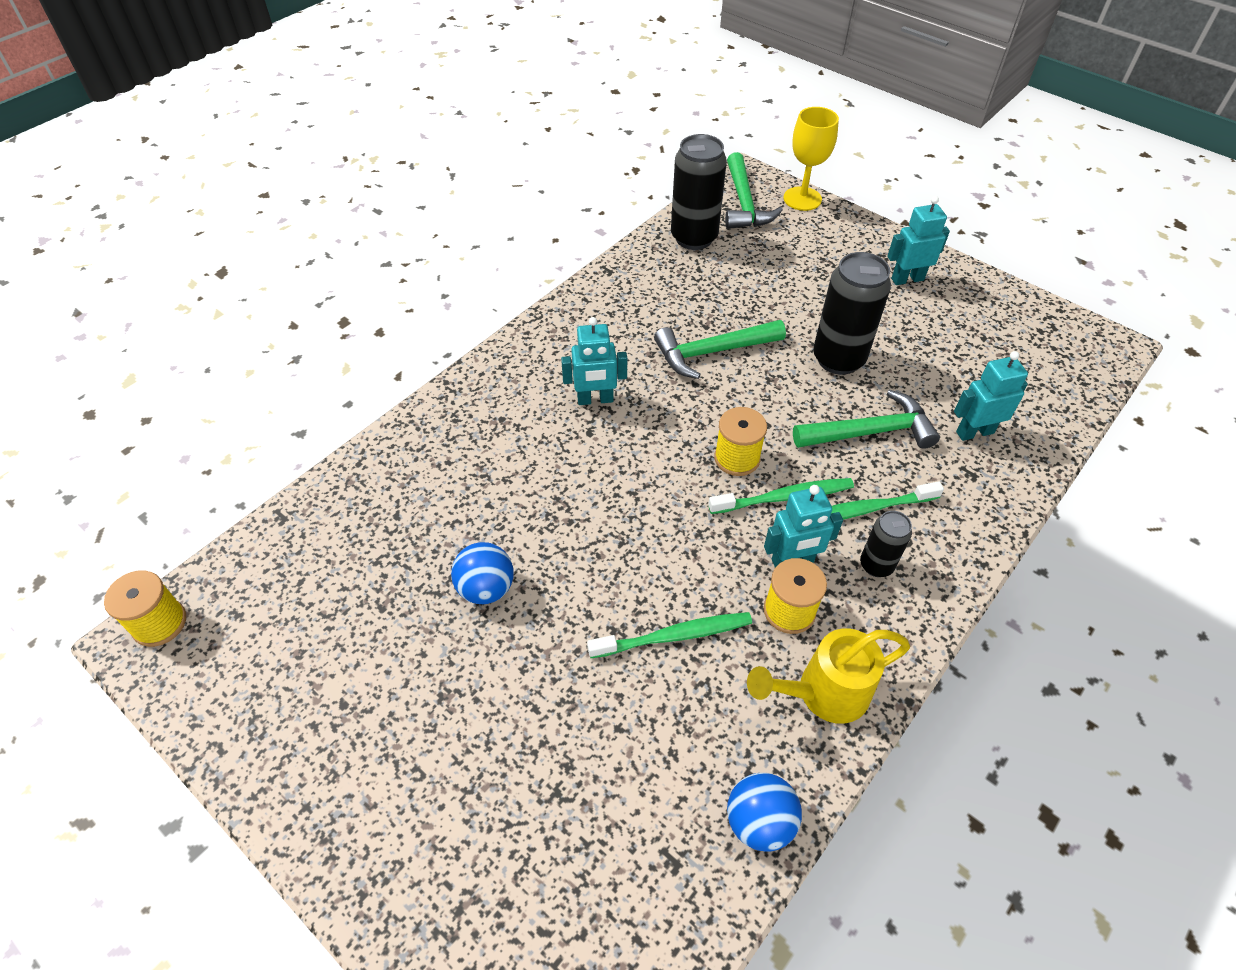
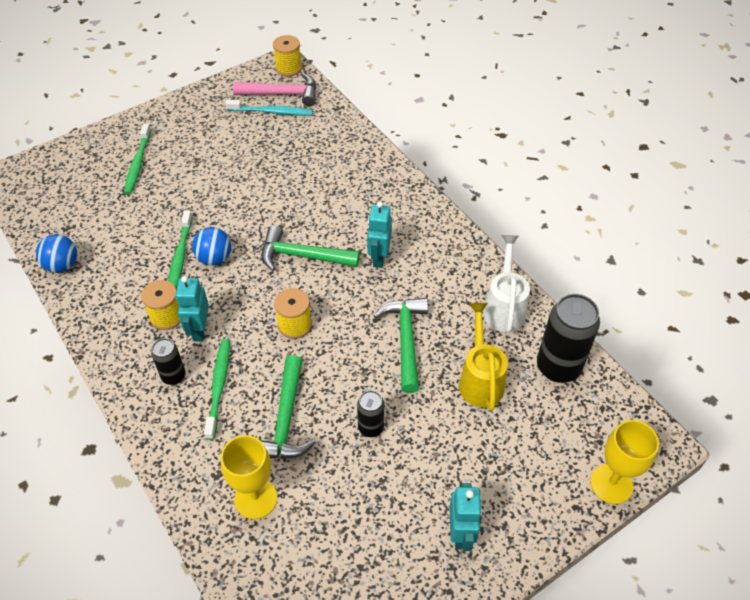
camera: 105 degrees right, 0 degrees up
blue ball [451,542,514,604] -> blue ball moved to [192,227,231,266]
green toothbrush [708,478,854,514] -> green toothbrush moved to [124,123,151,194]
green hammer [725,152,783,229] -> green hammer moved to [261,225,360,271]
yellow watering can [747,628,910,724] -> yellow watering can moved to [459,303,508,411]
black can [813,252,891,375] -> black can [357,390,384,437], size x0.54
turquoise robot [954,351,1028,441] -> yellow goblet [221,435,277,519]
none -> turquoise toothbrush [226,99,313,115]
none -> pink hammer [233,73,316,106]
none -> white watering can [483,235,530,333]

